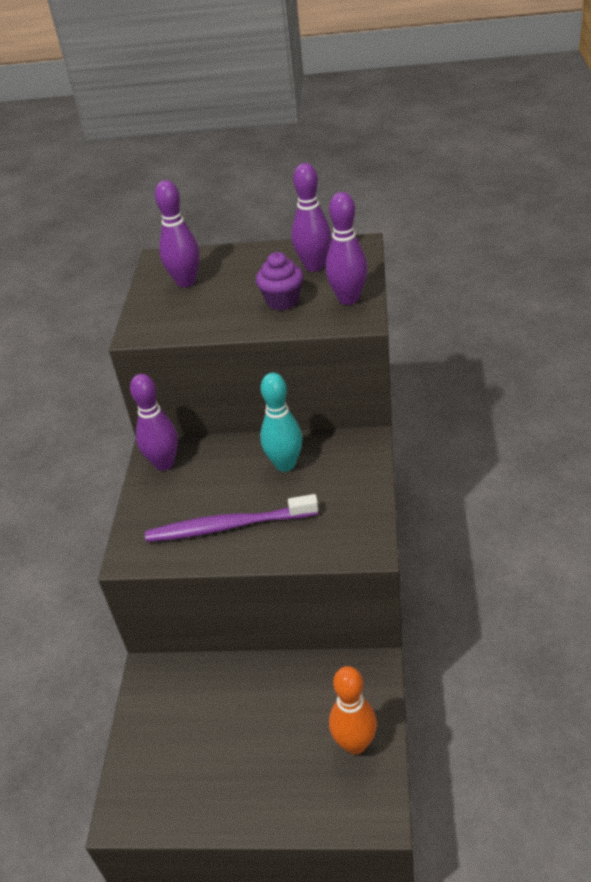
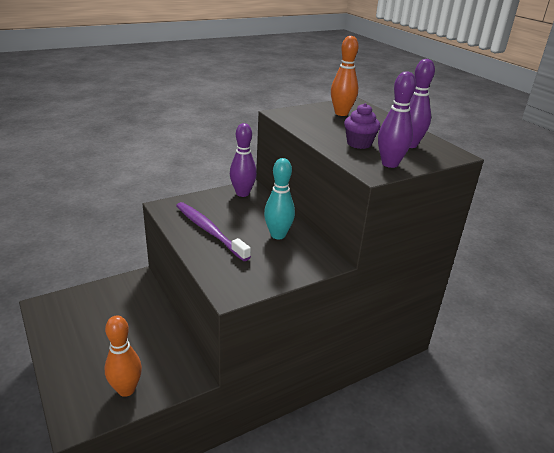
camera: 50 degrees right, 10 degrees down
purple bowling pin [155,180,200,287] -> orange bowling pin [331,36,359,116]

